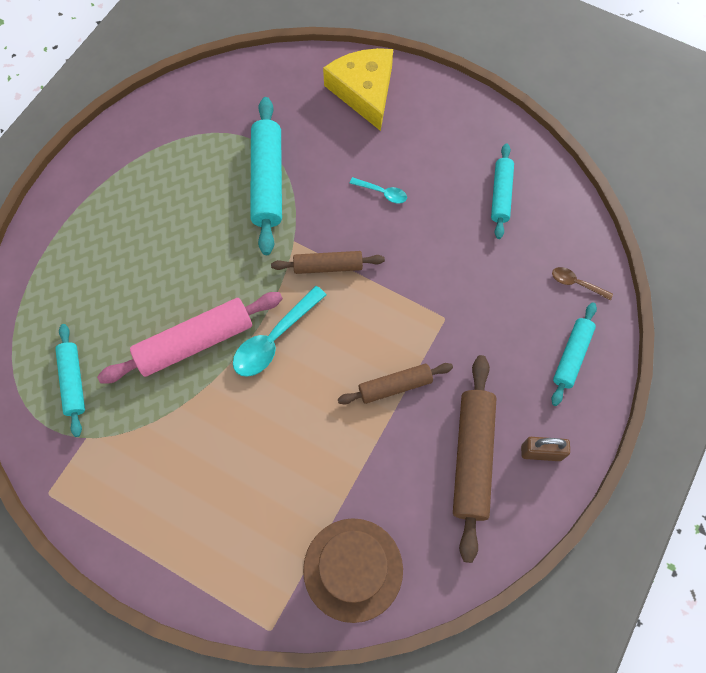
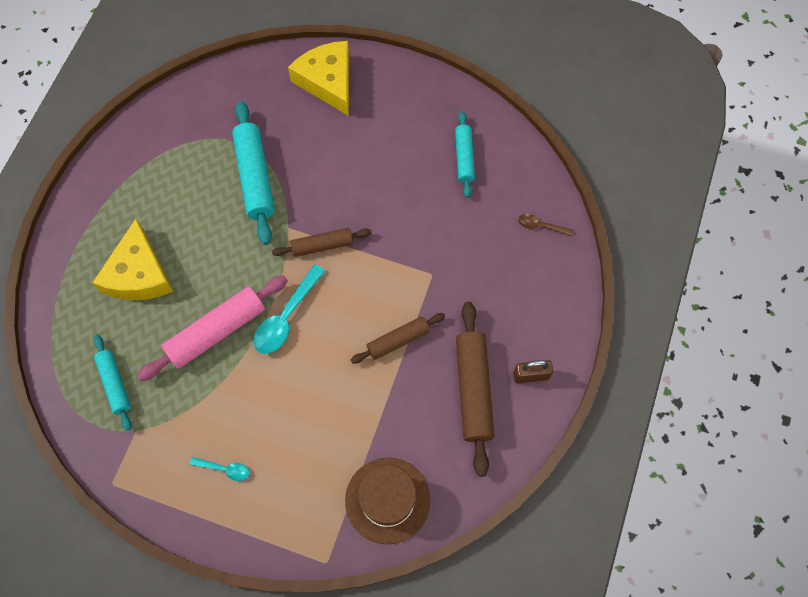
camera: 10 degrees left, 0 degrees up
turquoise spoon [350,177,407,203] -> turquoise spoon moved to [190,457,249,481]
turquoise rolling pin [552,302,597,406] -> none
none -> yellow cheese [92,219,173,300]

